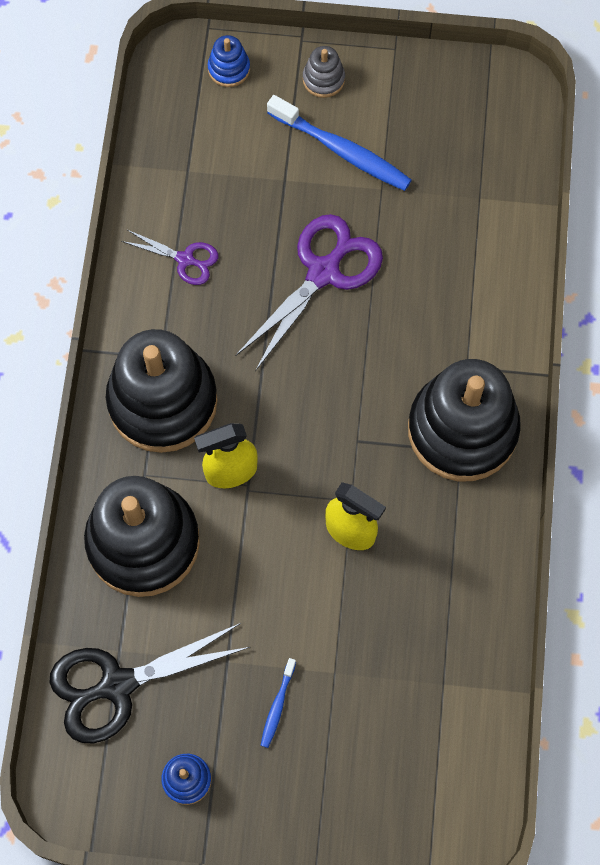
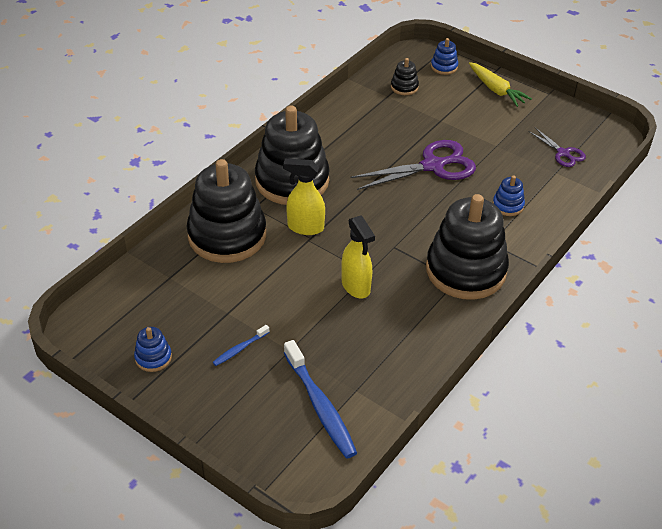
camera: 30 degrees right, 25 degrees down
black scissors [49,623,250,744] -> none
purple scissors [121,230,218,285] -> purple scissors moved to [528,128,586,167]
blue toothbrush [267,95,412,191] -> blue toothbrush moved to [284,340,357,459]
grey stacking toy [303,46,345,98] -> yellow carrot [469,62,532,107]
none -> black stacking toy [391,58,419,95]
none -> blue stacking toy [493,176,525,216]

